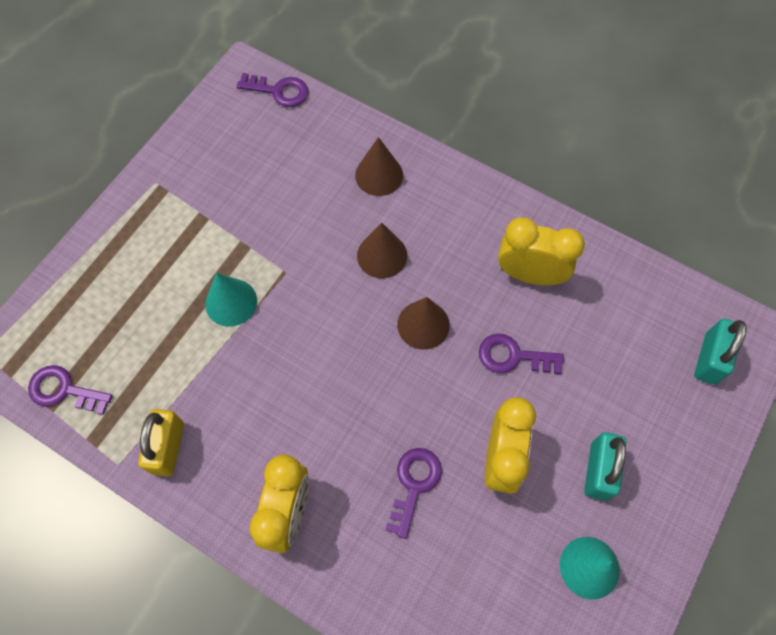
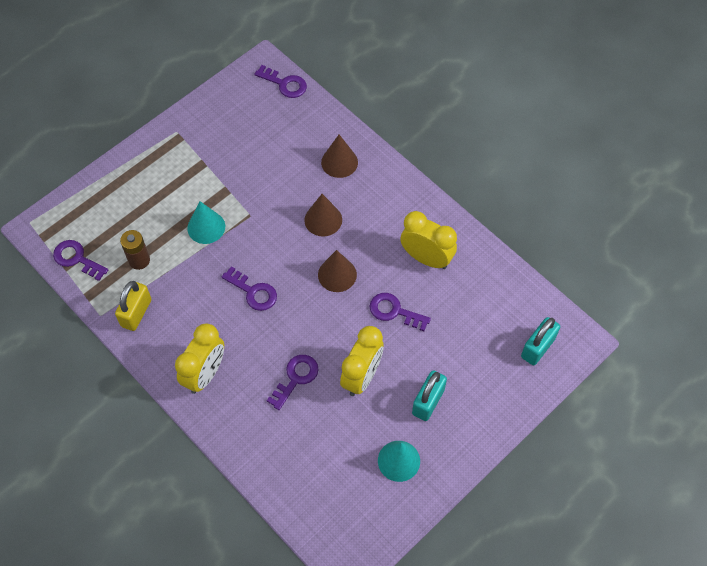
camera: 15 degrees right, 5 degrees down
none -> brown battery [120,230,150,270]
none -> purple key [222,266,277,311]

